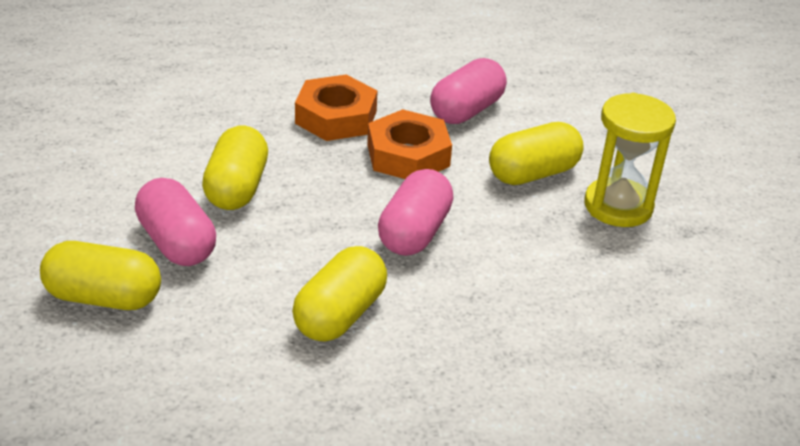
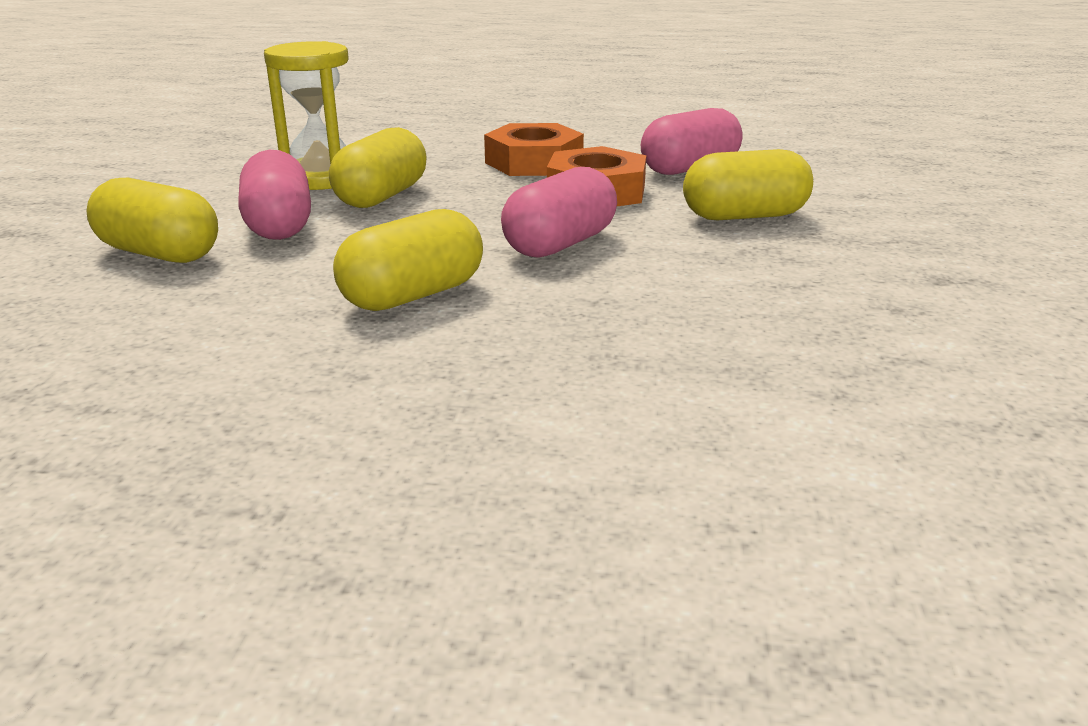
camera: 20 degrees right, 10 degrees down
yellow hourglass [585,93,676,227] -> yellow hourglass moved to [264,41,349,190]

